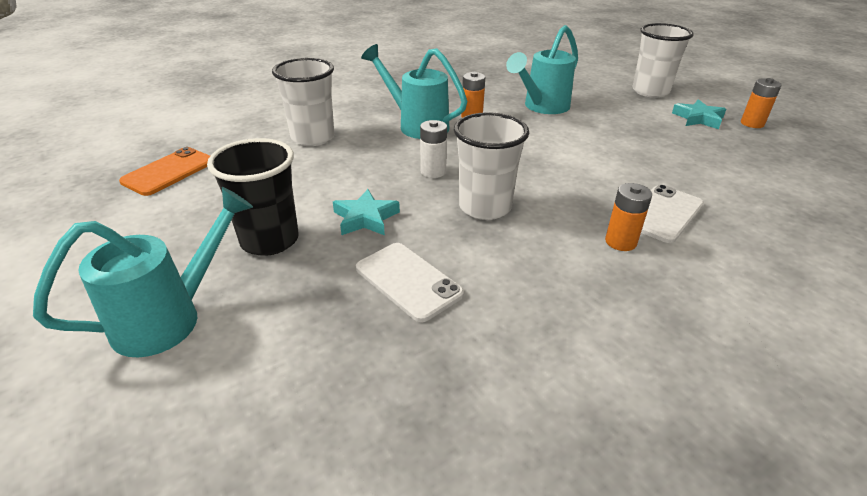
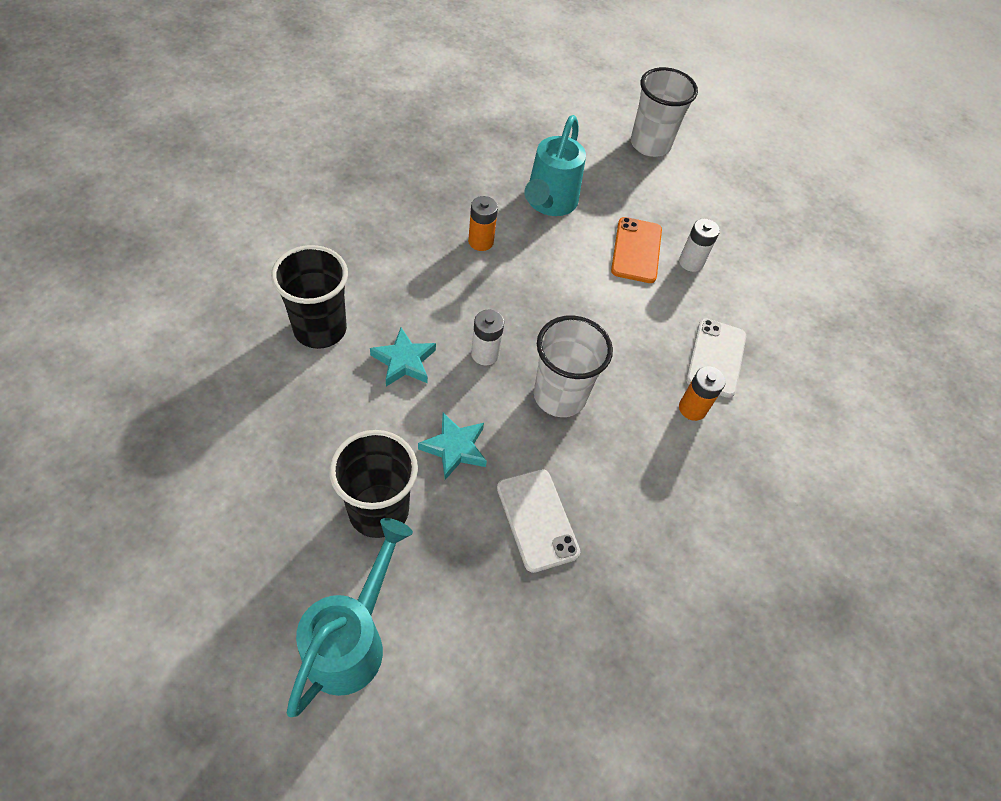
camera: 30 degrees left, 20 degrees up
orange phone [119,147,210,196] -> orange phone moved to [611,217,662,283]
white cup [272,58,334,146] -> black cup [271,245,348,349]
white phone [356,243,464,322] -> white phone turned 45 degrees clockwise [497,469,580,573]
turquoise watering can [361,44,467,139] -> none
turquoise star [672,99,726,129] -> turquoise star moved to [370,327,436,387]
orange battery [741,78,782,128] -> none
none -> white battery [679,219,720,272]

